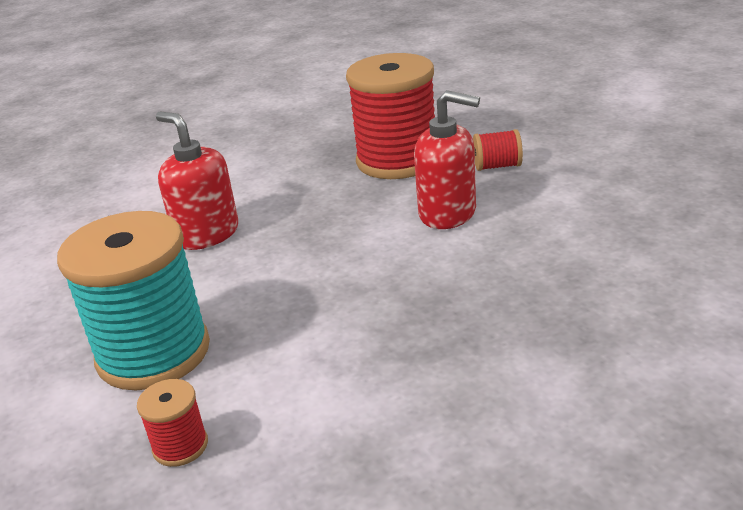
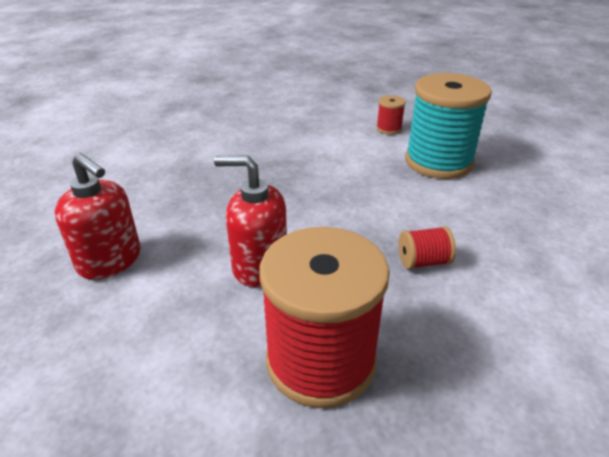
camera: 170 degrees right, 5 degrees up
red soap dispenser [156,112,238,250] -> red soap dispenser moved to [55,153,140,280]
red spool [473,129,523,171] -> red spool moved to [398,226,456,269]

